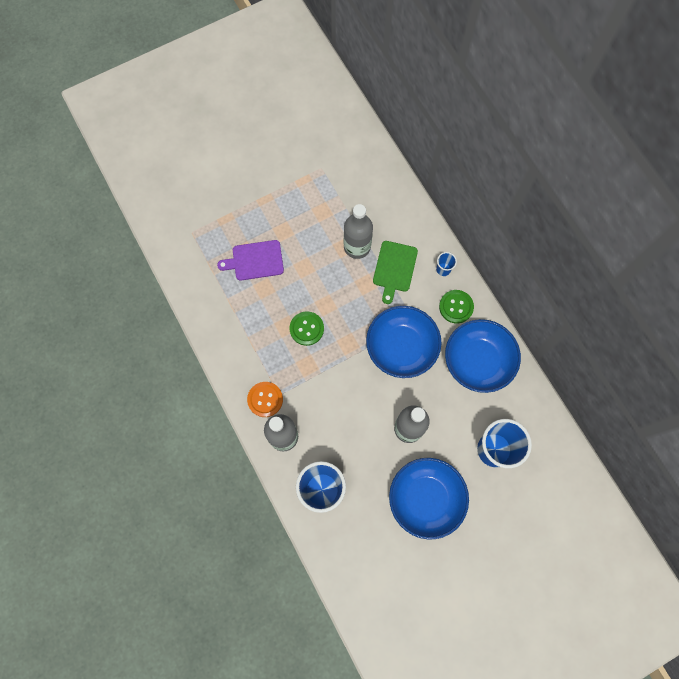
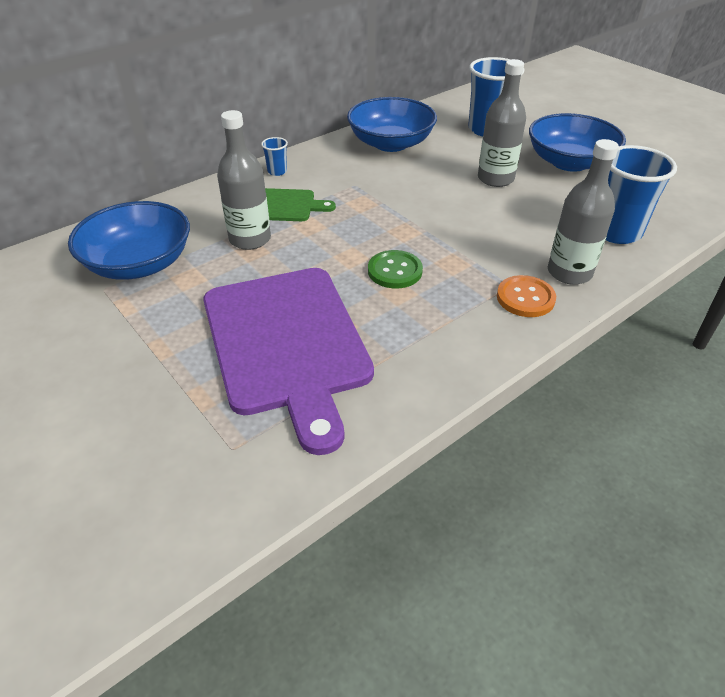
camera: 100 degrees left, 30 degrees down
purple cutting board [217,240,284,281] -> purple cutting board [203,268,374,455], size x2.02
blue bowl [366,306,442,378] -> blue bowl moved to [68,201,190,280]
green button [439,290,474,323] -> none

